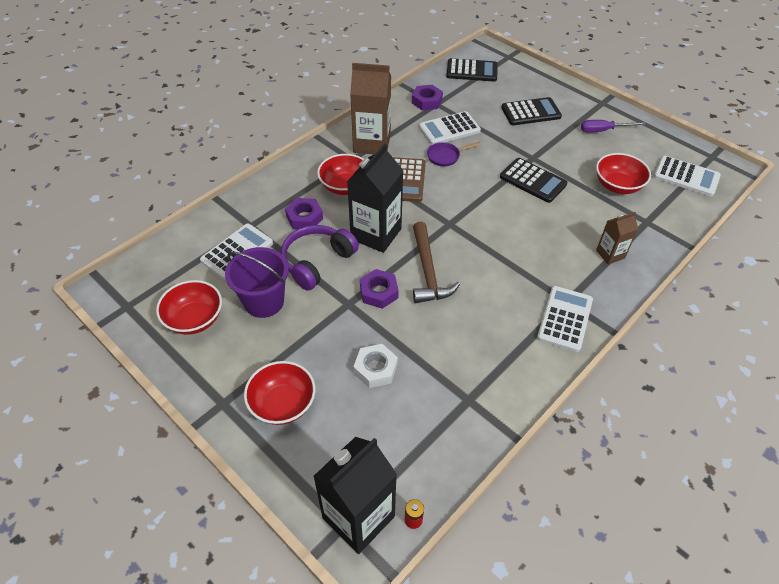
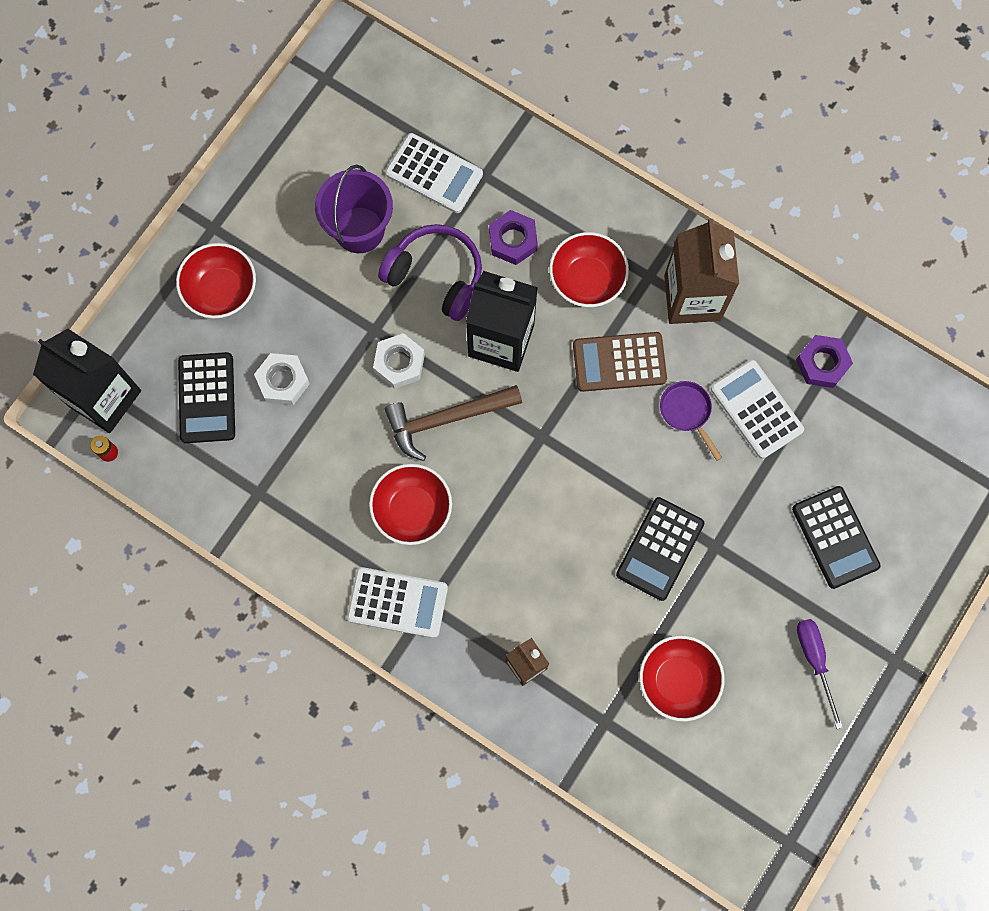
camera: 80 degrees right, 25 degrees up
red bowl [156,280,222,335] -> red bowl moved to [369,464,452,545]
purple nut [360,269,399,309] -> white nut [373,333,425,389]
black calculator [446,58,498,82] -> black calculator moved to [178,352,235,443]
white calculator [654,156,721,197] -> none

